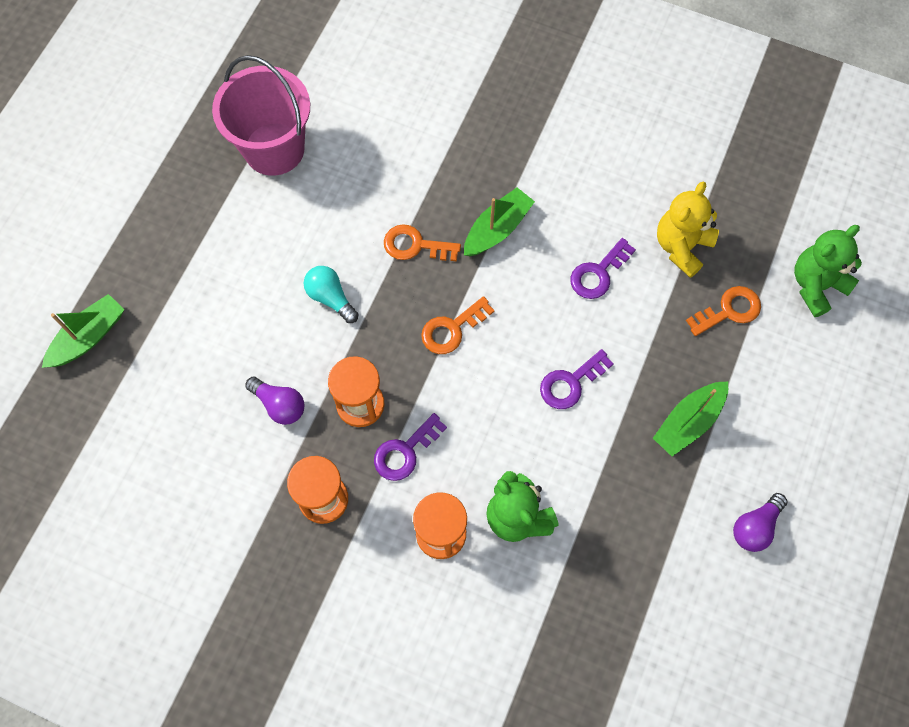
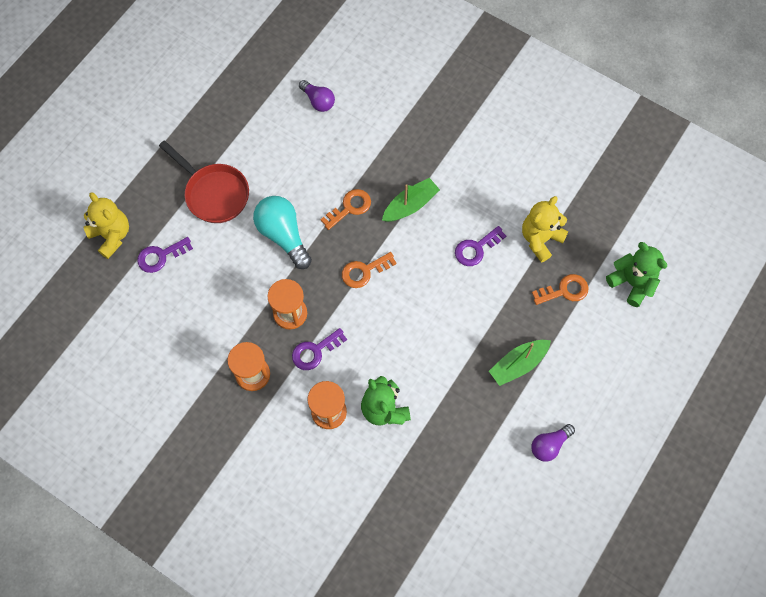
camera: 10 degrees right, 0 degrees up
green boat [42,294,125,368] -> yellow teddy bear [84,192,129,259]
pink bucket [212,55,310,176] -> none
purple light bulb [245,377,305,425] -> purple light bulb moved to [299,80,335,112]
turquoise light bulb [304,266,359,323] -> turquoise light bulb [253,196,312,269], size x1.66
orange key [384,224,461,262] -> orange key turned 120 degrees clockwise [321,189,371,230]
purple key [540,349,614,409] -> purple key moved to [137,237,193,273]
green teddy bear [794,225,862,317] -> green teddy bear turned 75 degrees clockwise [606,242,667,307]
none -> red pan [159,141,249,223]

